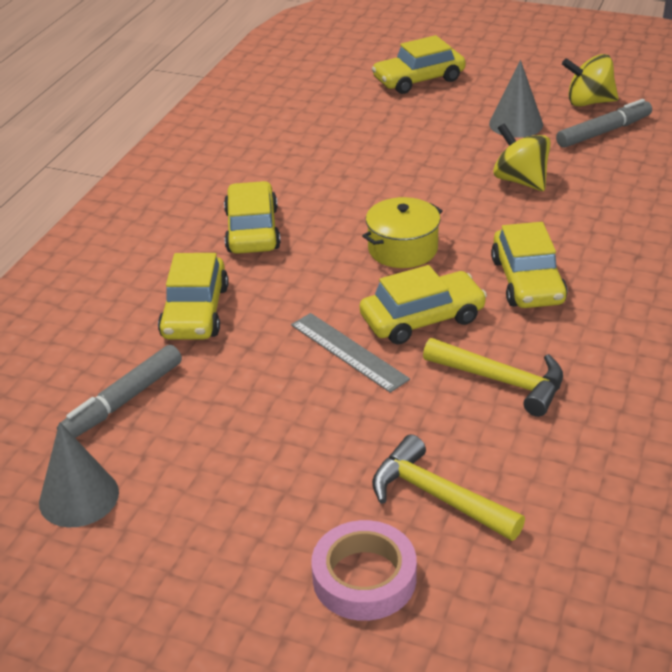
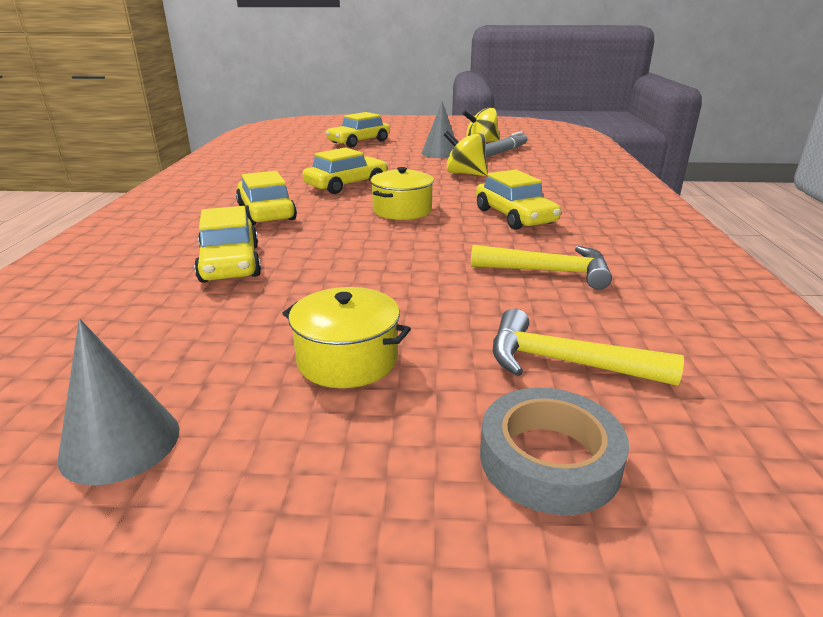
camera: 20 degrees left, 10 degrees down
grey marker [57,345,182,438] -> none
grey ruler [291,313,410,393] -> none
pink tape [311,520,417,621] -> grey tape [480,388,629,515]
yellow car [360,265,487,344] -> yellow car moved to [302,148,387,194]
none -> yellow pot [282,287,411,388]

